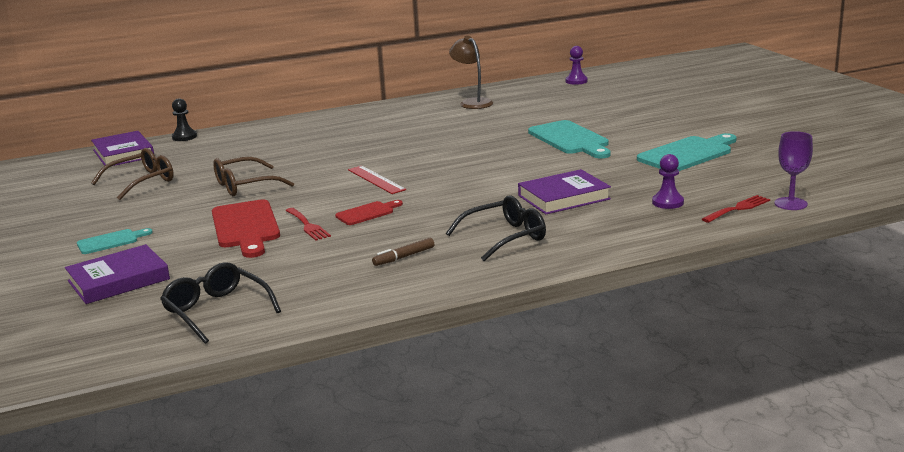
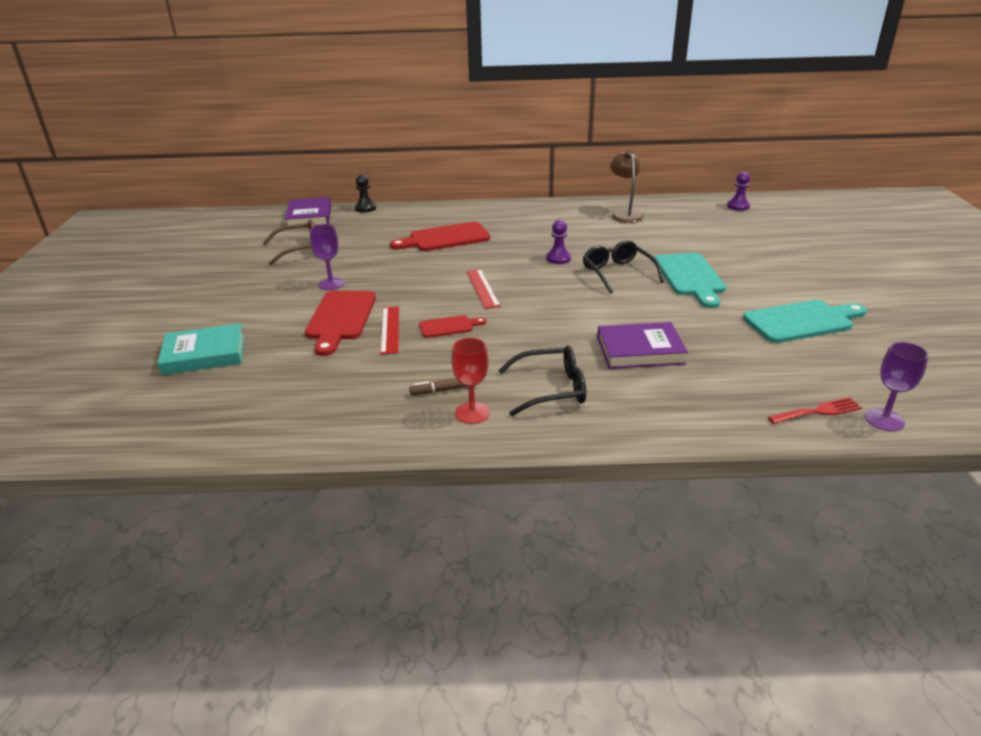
camera: 20 degrees right, 10 degrees up
purple book [65,244,170,304] -> turquoise book [158,323,244,375]
turquoise cutting board [77,228,153,254] -> none
black glasses [160,262,281,344] -> black glasses moved to [583,240,664,294]
brown glasses [213,157,294,196] -> none
red fork [286,208,331,241] -> red ruler [380,306,399,355]
purple pawn [652,154,684,209] -> purple pawn moved to [546,220,571,264]
none -> purple goblet [310,224,344,290]
none -> red cutting board [390,222,490,251]
none -> red goblet [452,337,490,424]

